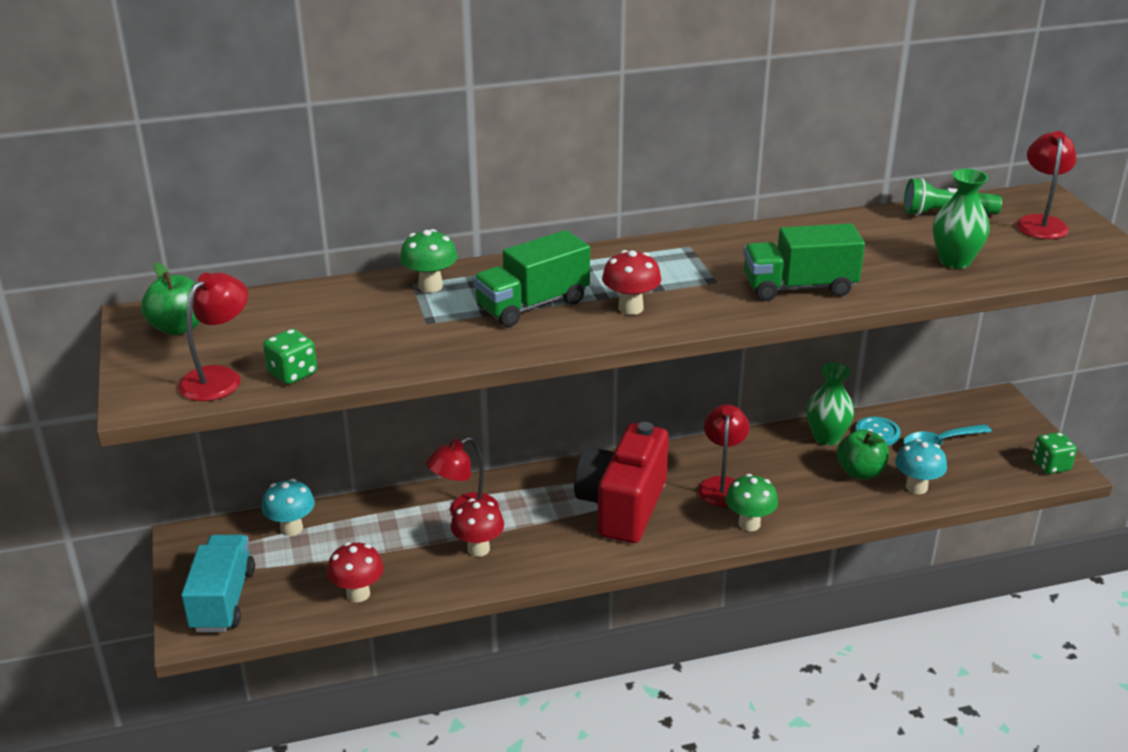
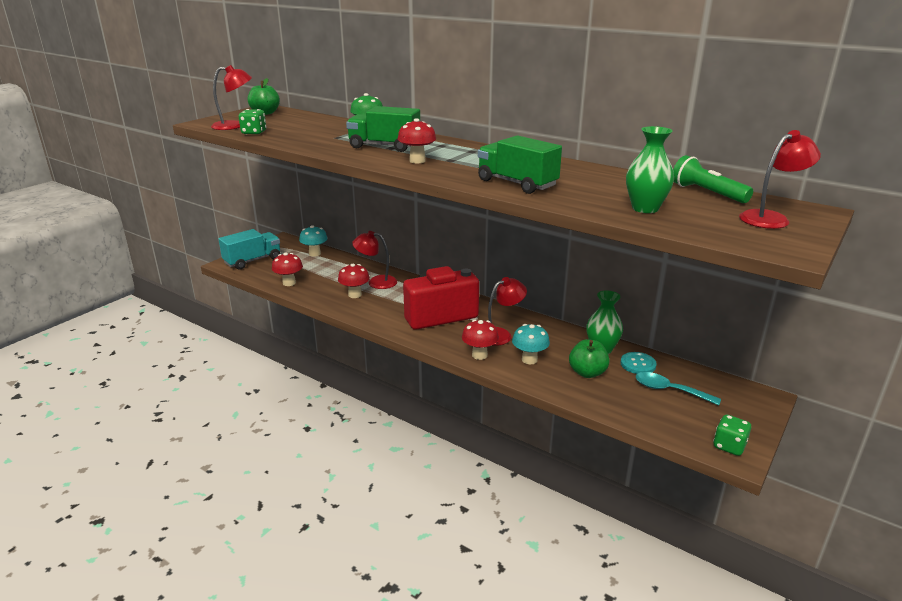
camera: 50 degrees right, 5 degrees down
green mushroom [725,474,778,531] -> red mushroom [462,320,499,360]
turquoise mushroom [895,439,947,494] -> turquoise mushroom moved to [512,324,550,364]

